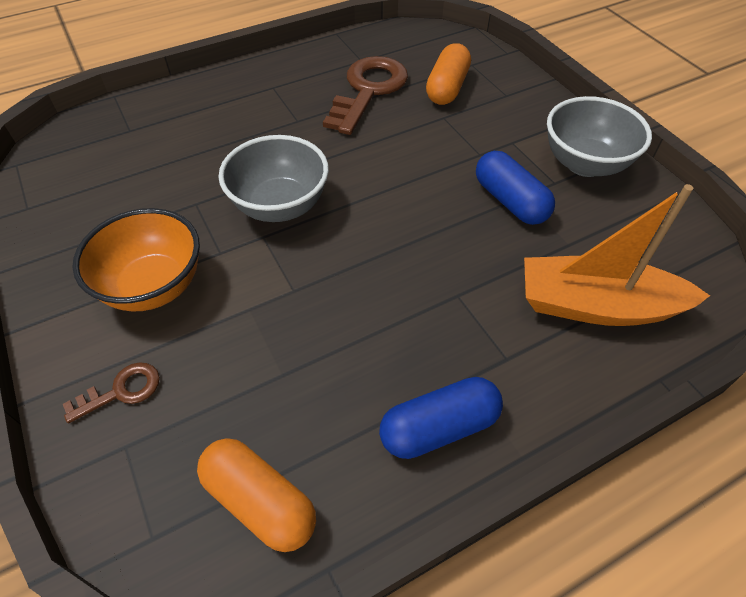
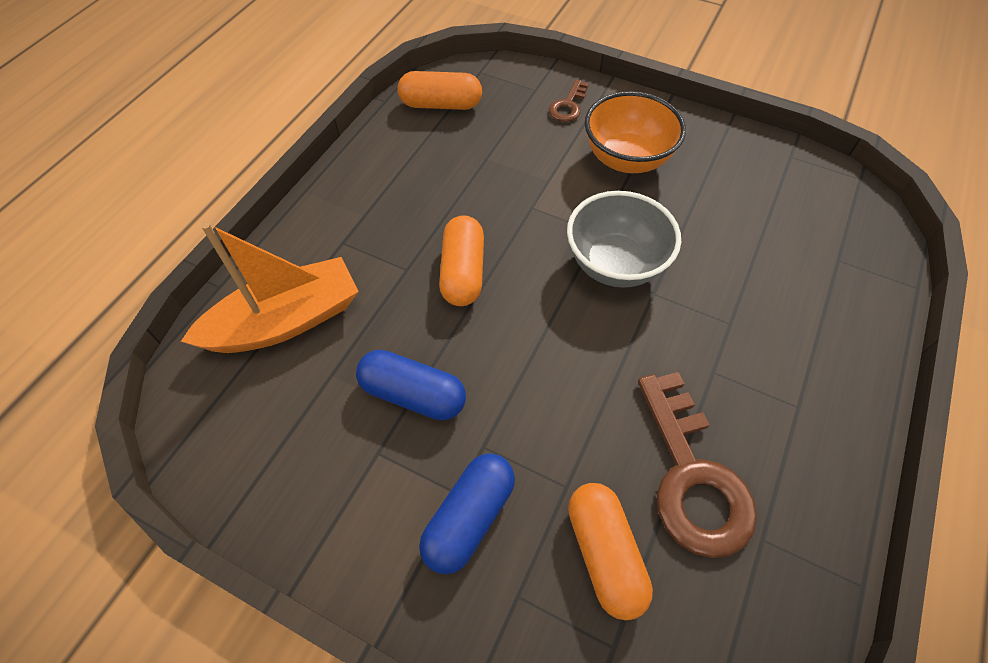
camera: 145 degrees right, 5 degrees up
blue capsule [379,377,503,459] -> blue capsule moved to [419,453,515,574]
grey bowl [547,96,652,177] -> none
none -> orange capsule [439,215,484,306]

